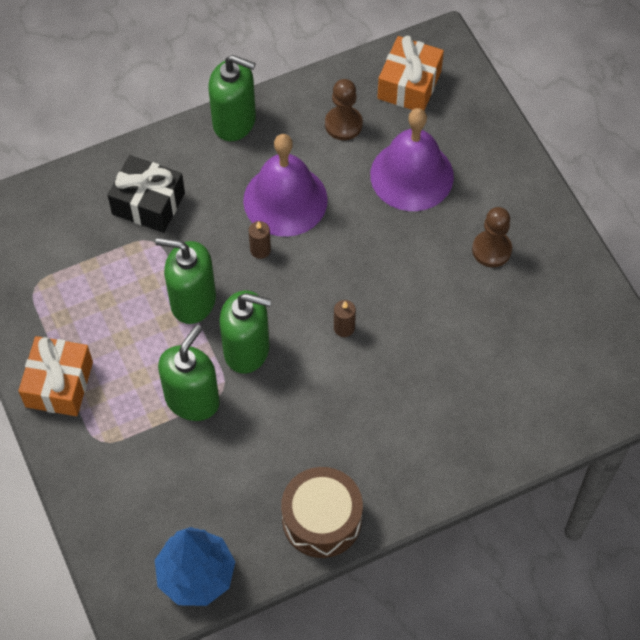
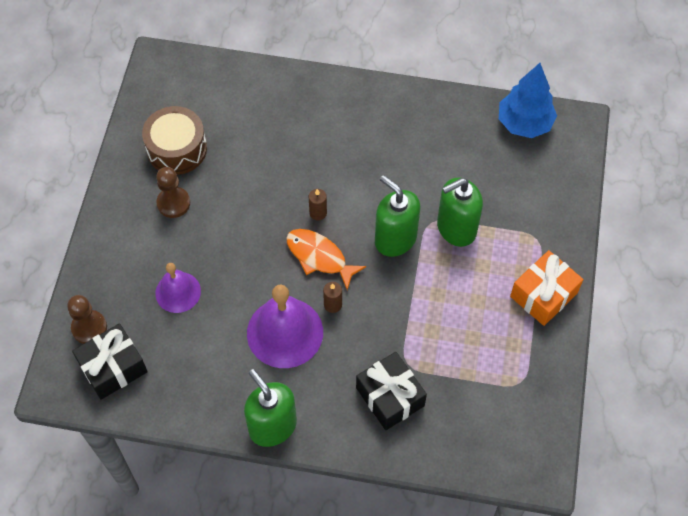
camera: 145 degrees left, 0 degrees up
green soap dispenser [155,237,216,324] -> none
brown drum [281,467,363,558] -> brown drum moved to [142,106,207,175]
brown pawn [325,79,363,140] -> brown pawn moved to [67,295,107,344]
purple bell [370,108,454,211] -> purple bell [155,263,201,313], size x0.60
orange gift [377,36,444,110] -> black gift [72,324,148,400]
none -> orange fish [286,229,366,290]

